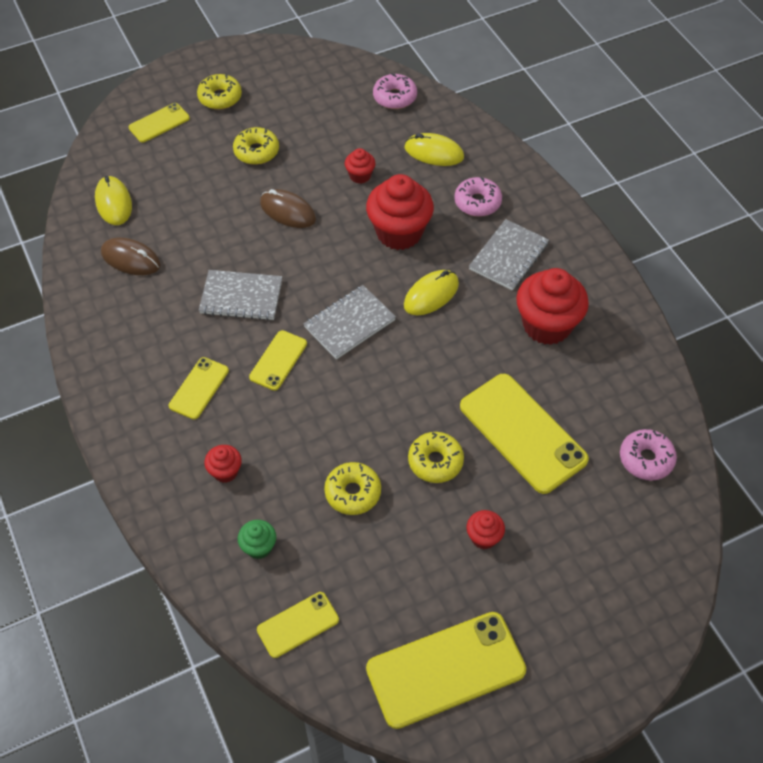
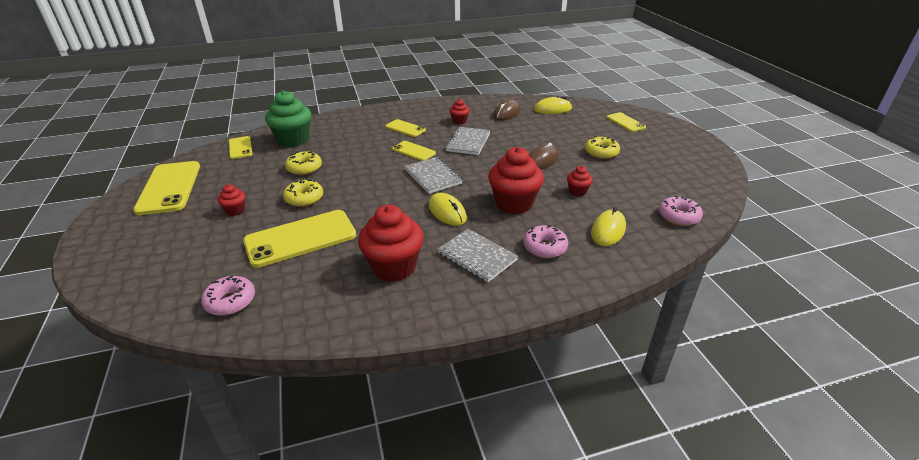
camera: 100 degrees right, 20 degrees down
yellow donut [197,74,242,110] -> none
red cupcake [204,445,242,483] -> red cupcake moved to [449,99,470,124]
green cupcake [238,520,276,559] -> green cupcake [265,90,312,147], size x2.08

